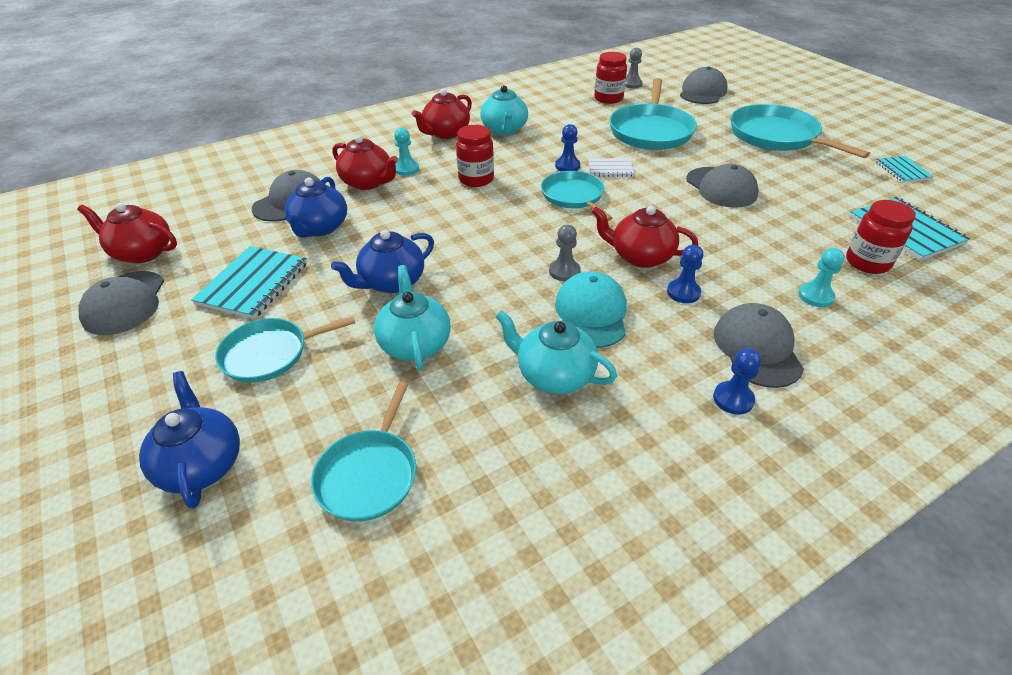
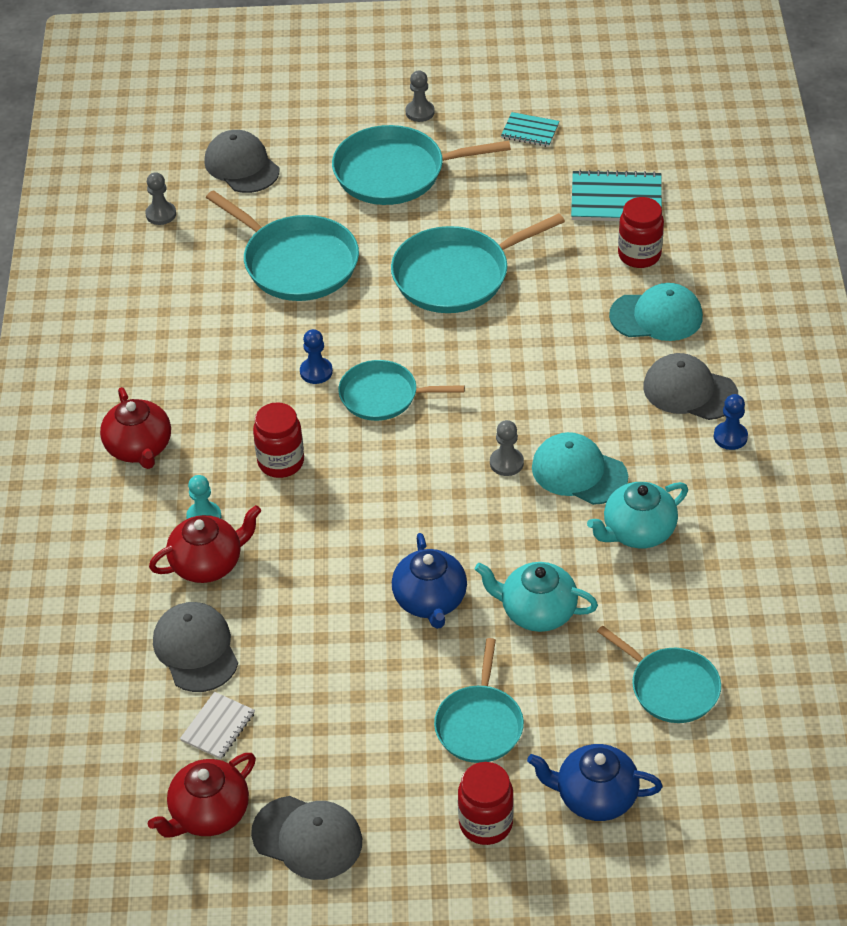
camera: 60 degrees left, 5 degrees up
turquoise notebook [191,246,307,319] -> none
blue teapot [285,177,347,238] -> none
turquoise teapot [480,85,528,135] -> none
white notebook [588,158,635,177] -> white notebook moved to [180,692,255,759]
red teapot [592,206,698,268] -> none
red jar [594,52,627,104] -> red jar moved to [458,762,514,845]
blue pawn [667,244,703,303] -> none
grey cap [686,164,759,208] -> turquoise pan [391,213,565,313]
turquoise pawn [798,248,844,307] -> turquoise cap [609,283,703,341]
none -> grey pawn [406,71,435,122]

